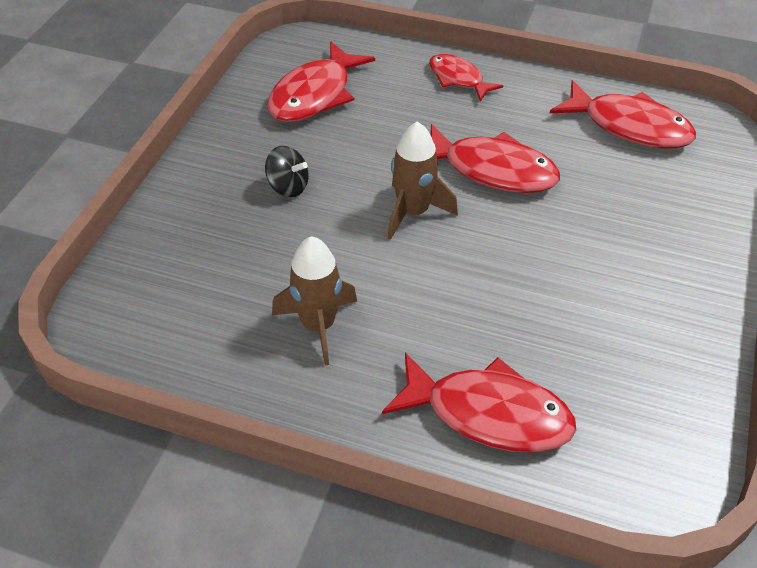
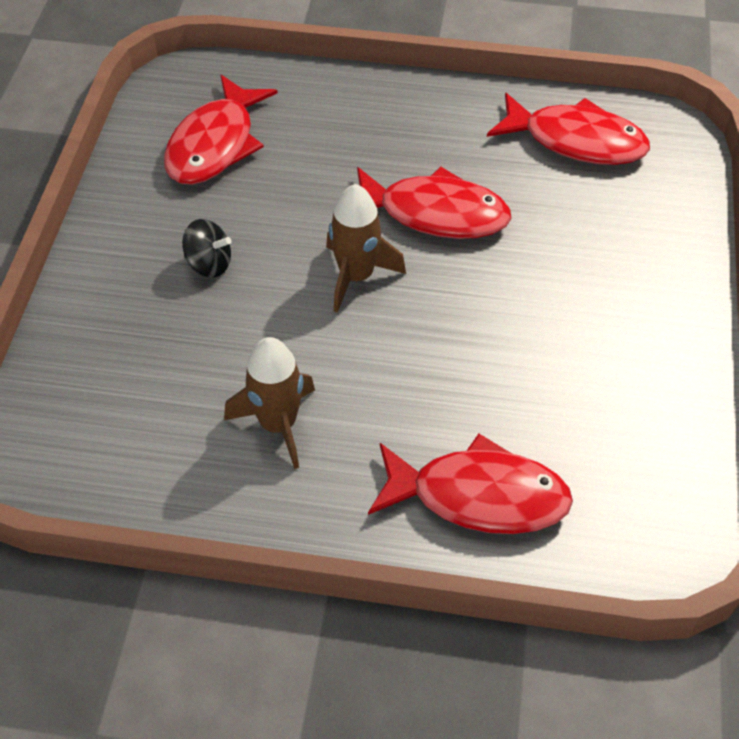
camera: 10 degrees left, 5 degrees up
red fish [429,54,503,102] -> none

